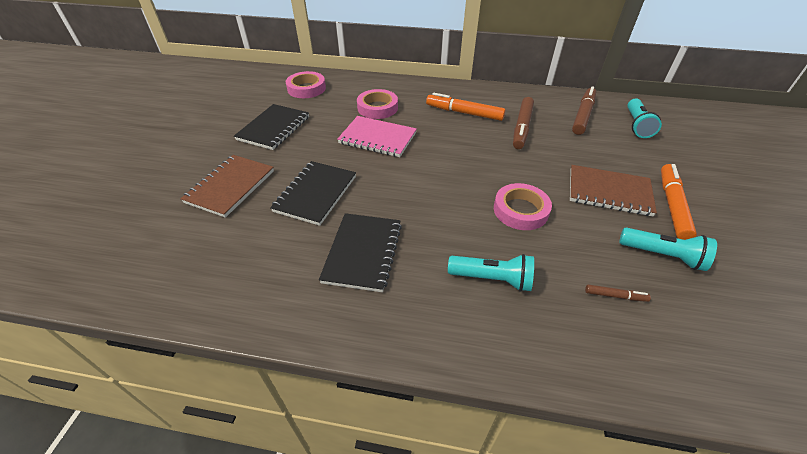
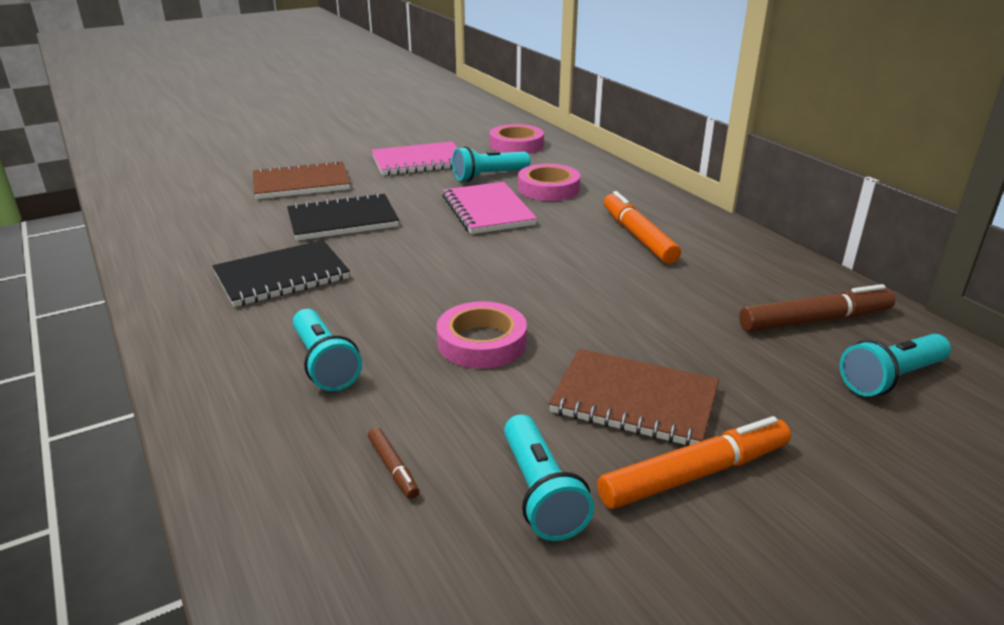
camera: 50 degrees right, 15 degrees down
black notebook [234,104,309,150] -> pink notebook [371,141,457,176]
brown marker [513,97,534,149] -> none
brown notebook [570,165,657,216] -> brown notebook turned 45 degrees counterclockwise [549,349,719,446]
none -> turquoise flashlight [452,146,530,182]

